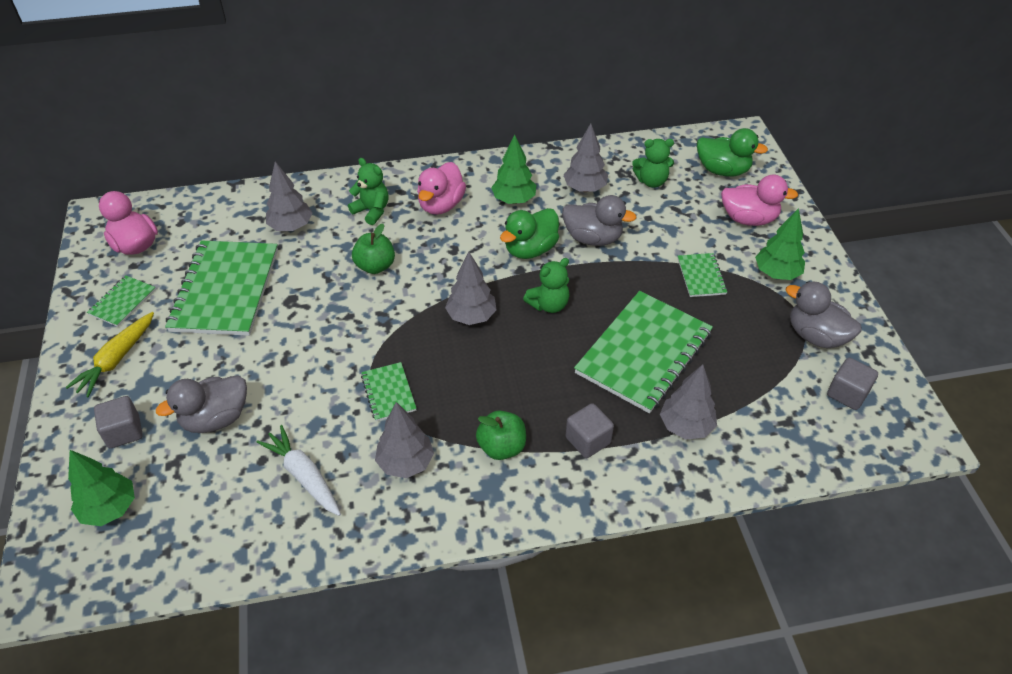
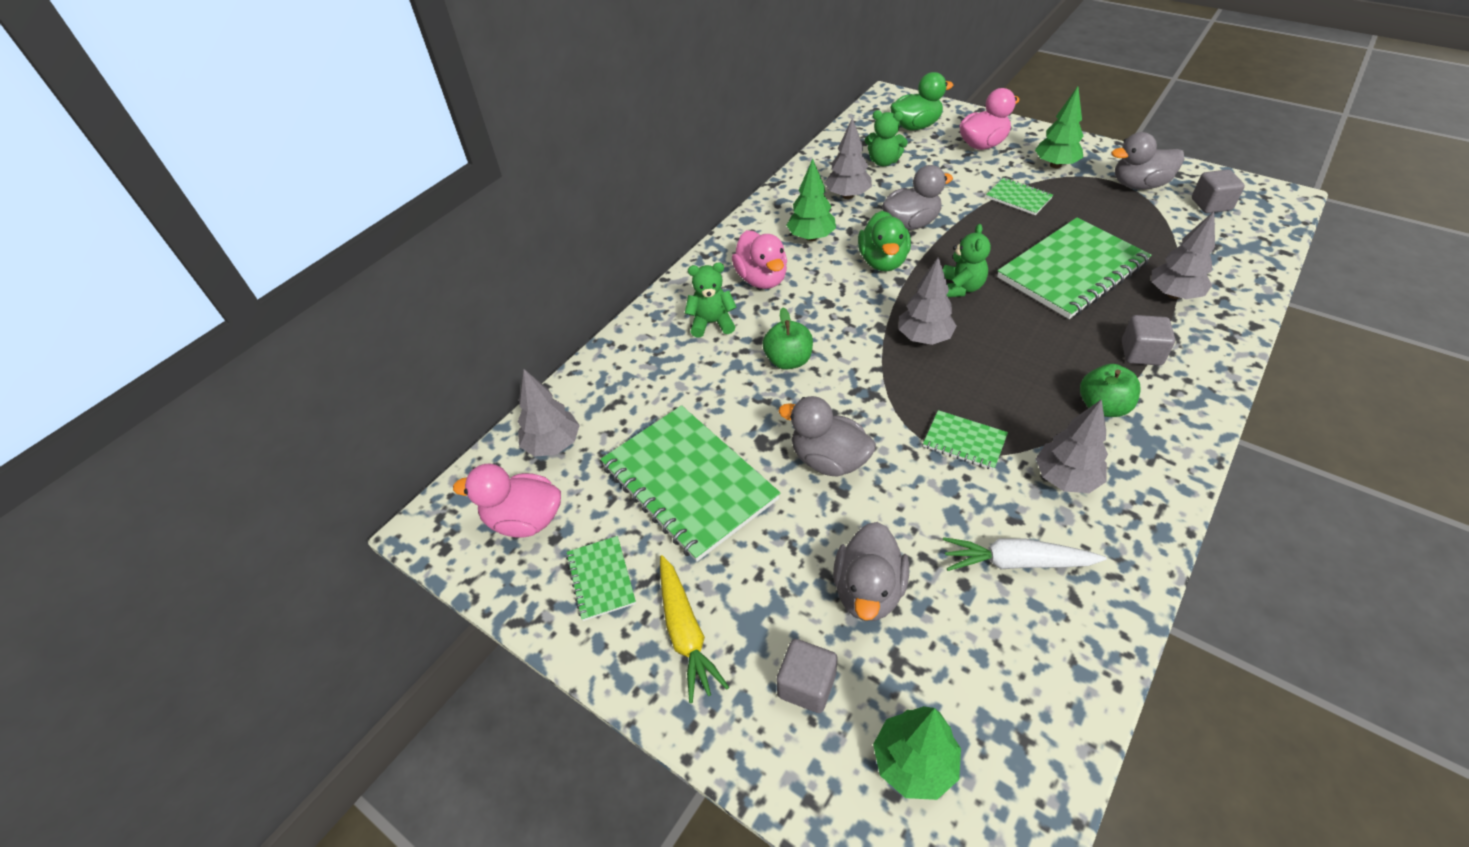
camera: 40 degrees left, 0 degrees up
grey tree [266,162,312,231] -> grey tree moved to [518,369,580,457]
green notebook [574,291,713,413] -> green notebook turned 60 degrees clockwise [997,218,1151,319]
green teddy bear [632,139,674,188] -> green teddy bear turned 60 degrees clockwise [865,110,908,166]
none -> grey duck [778,396,876,476]

